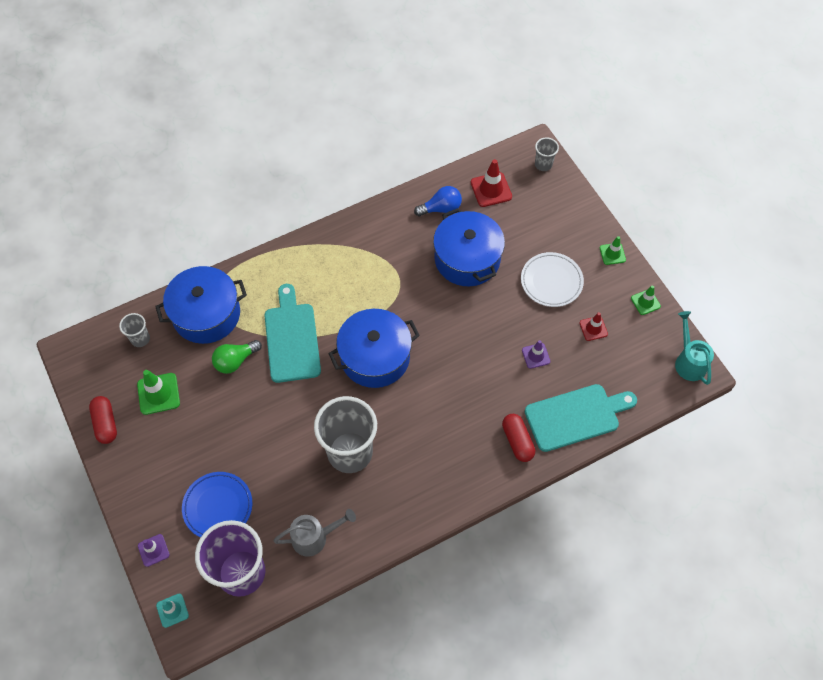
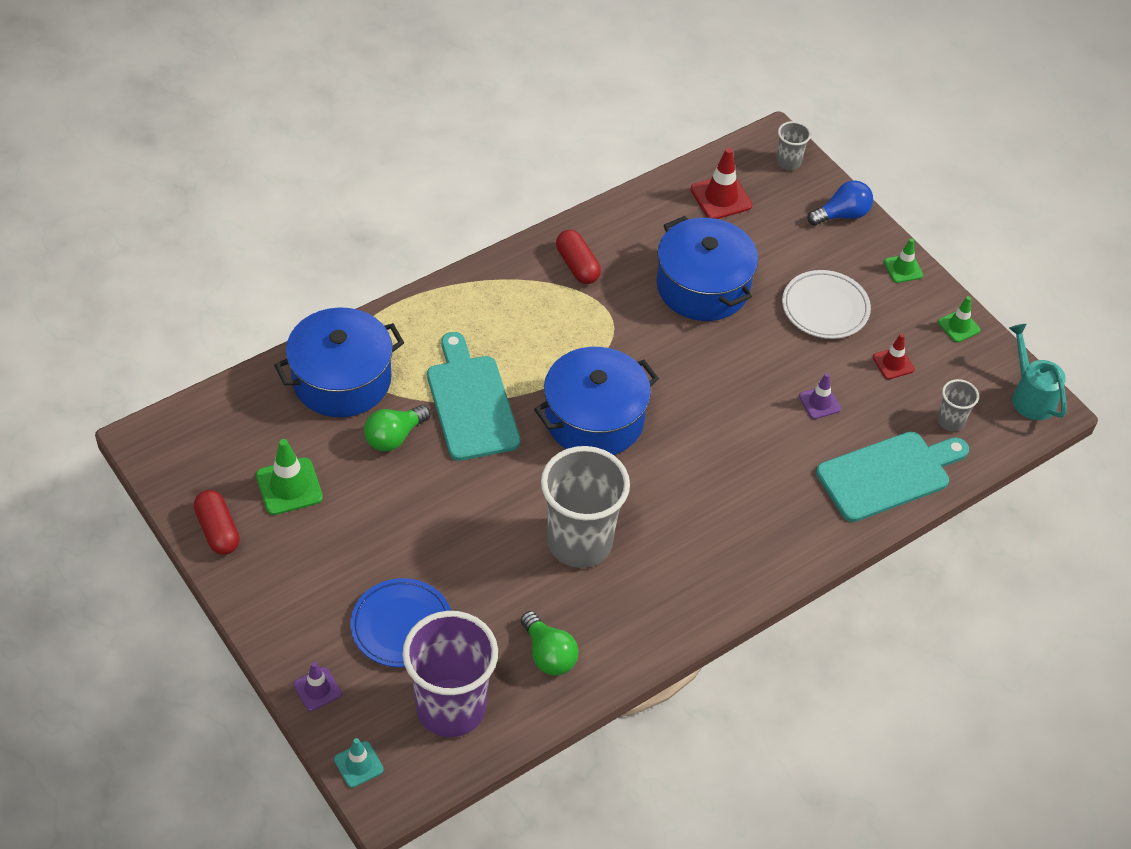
camera: 10 degrees left, 10 degrees down
grey cup [119,313,150,347] -> grey cup moved to [937,379,979,432]
grey watering can [274,509,356,557] -> green light bulb [521,611,578,676]
blue light bulb [414,186,462,216] -> blue light bulb moved to [808,180,873,226]
red capsule [502,414,535,462] -> red capsule moved to [556,230,601,284]

